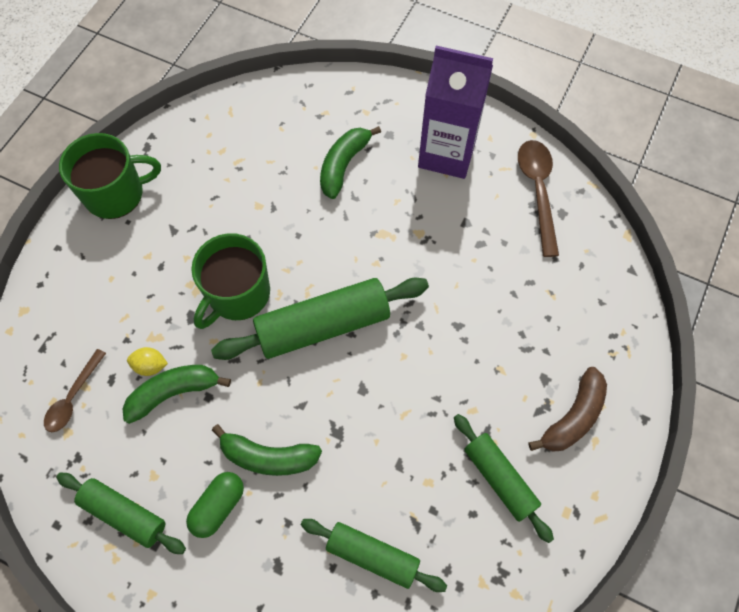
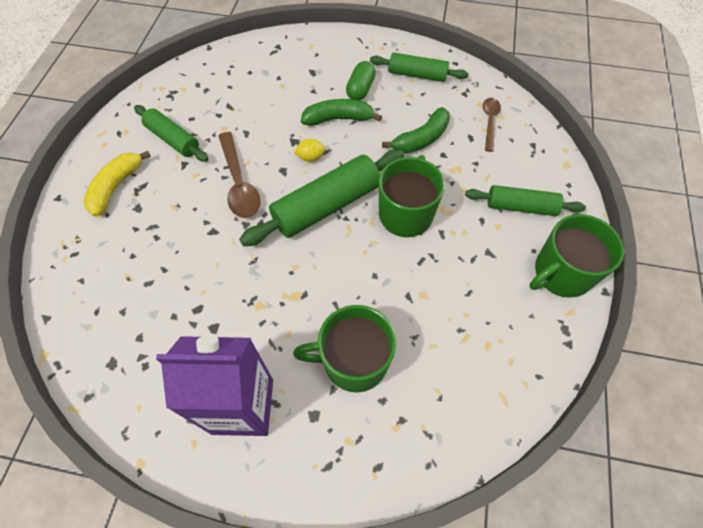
camera: 165 degrees right, 5 degrees down
yellow lemon [127,347,168,376] -> yellow lemon moved to [294,139,326,162]
green rolling pin [301,519,447,592] -> green rolling pin moved to [465,185,586,216]
green banana [320,126,381,199] -> green mug [293,305,396,393]
brown spoon [518,140,559,257] -> brown spoon moved to [219,132,261,218]
brown banana [529,367,607,452] -> yellow banana [83,151,151,217]

